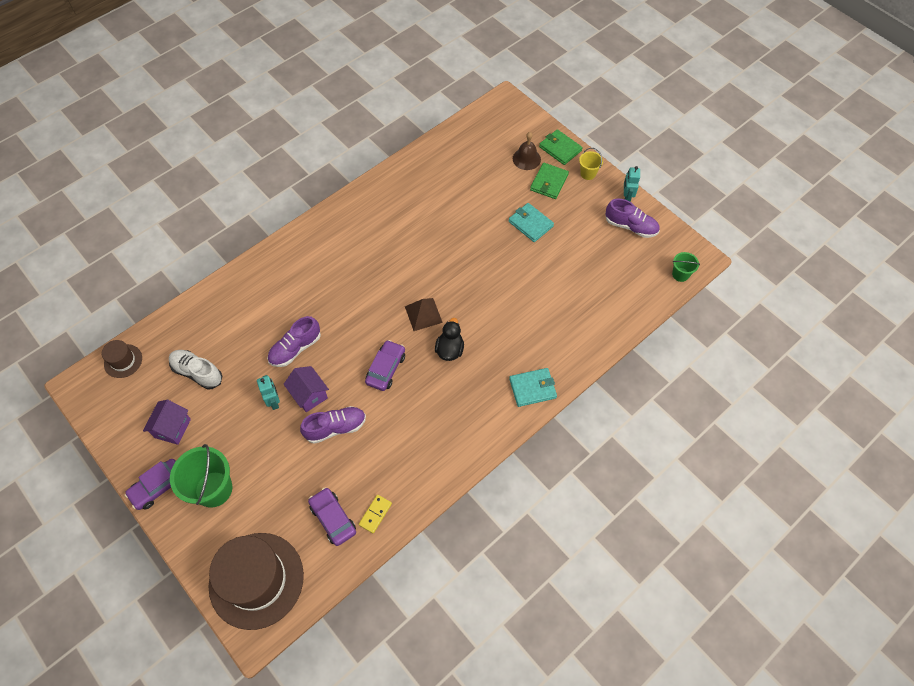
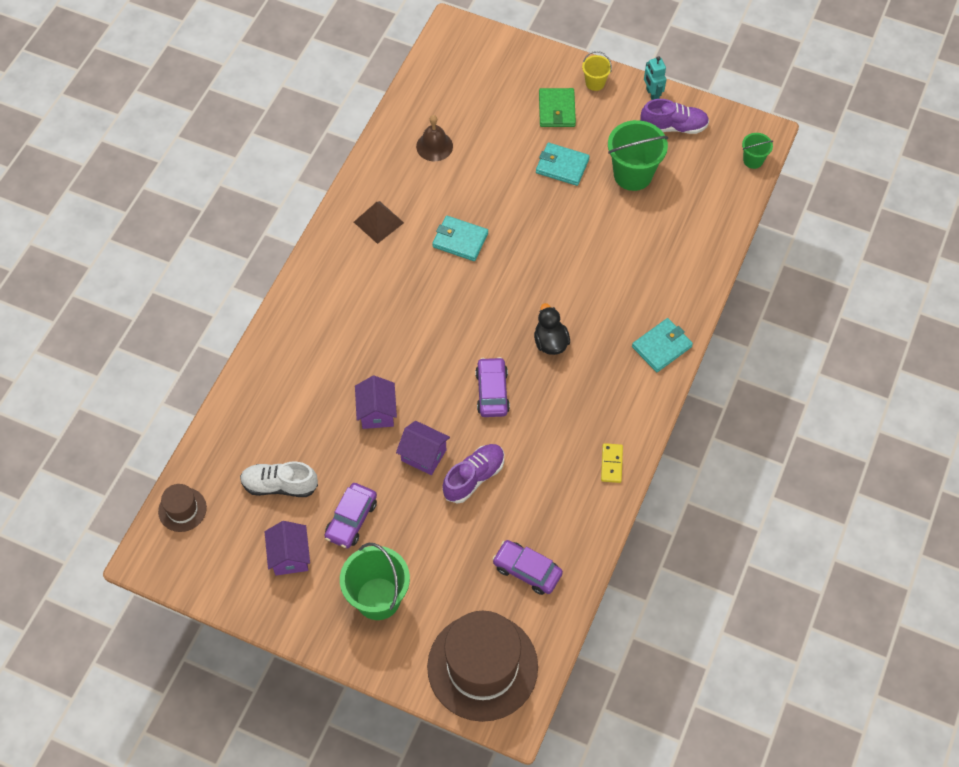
camera: 25 degrees left, 0 degrees up
purple car [125,459,176,510] -> purple car moved to [324,483,377,549]
turquoise robot [257,375,280,410] -> none
purple shoe [267,316,321,367] -> purple house [355,376,397,429]
yellow domino [359,495,392,533] -> yellow domino moved to [601,443,623,483]
brown pyramid [405,298,443,331] -> brown pyramid moved to [354,201,404,244]
brown bell [513,132,541,170] -> brown bell moved to [416,115,453,161]
green wallet [539,129,583,165] -> none
none -> turquoise wallet [432,216,488,261]
none -> green bucket [608,120,668,191]

